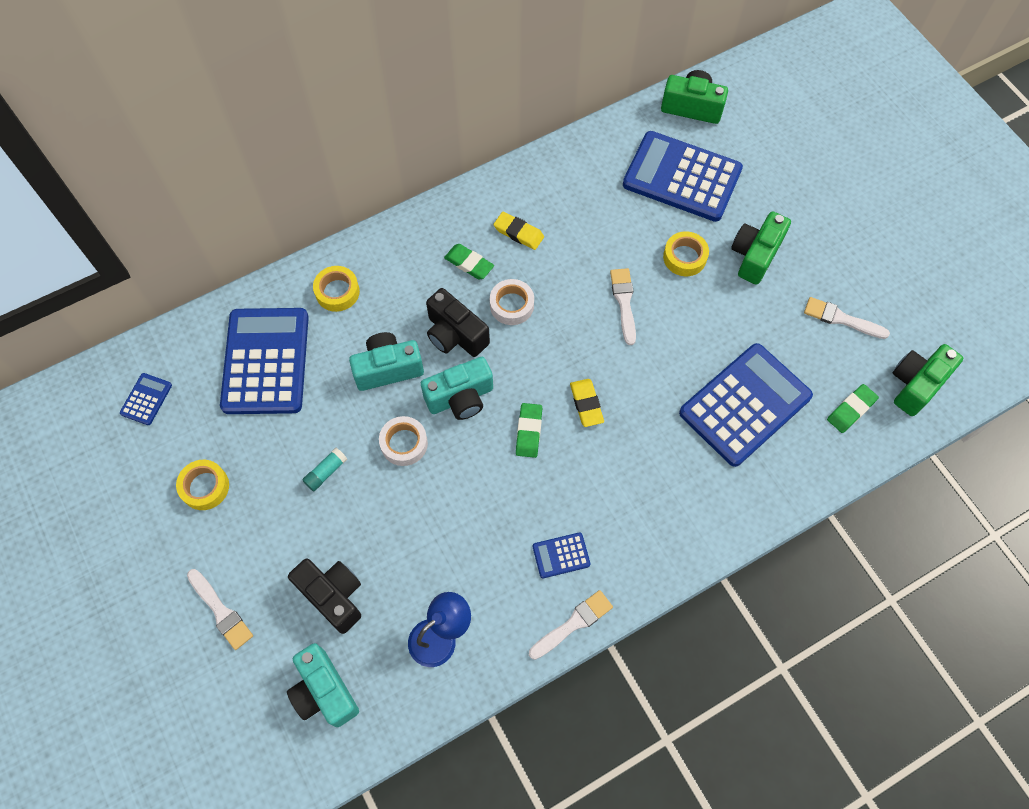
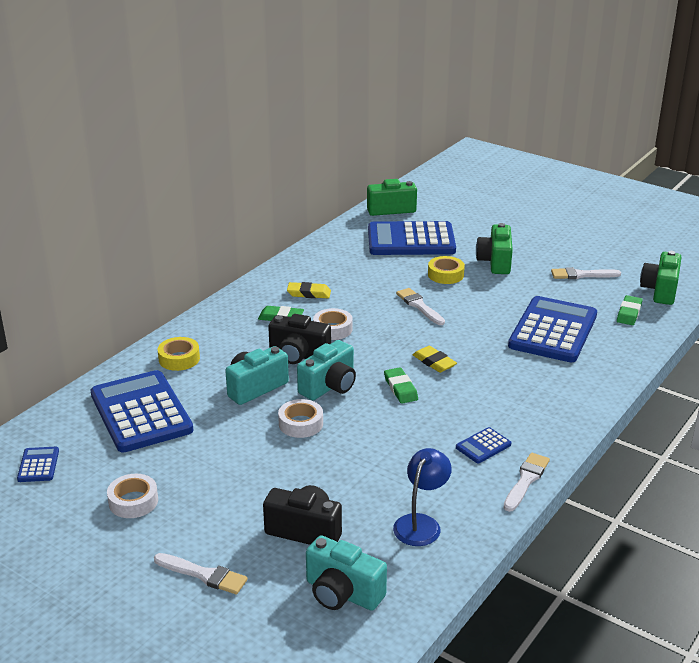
camera: 25 degrees left, 35 degrees down
yellow tape [176,460,229,510] -> white tape [107,474,158,518]
turquoise glue stick [302,448,347,491] -> none

